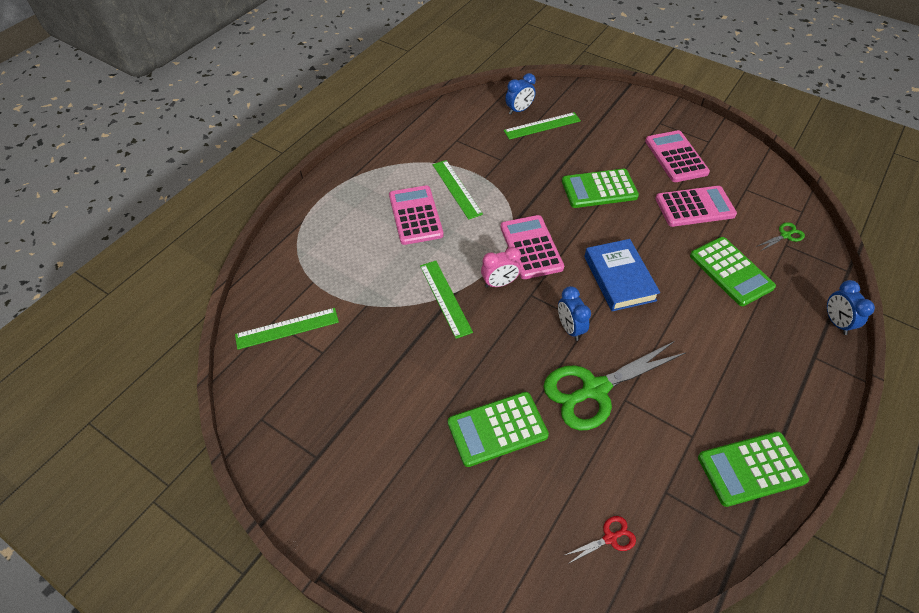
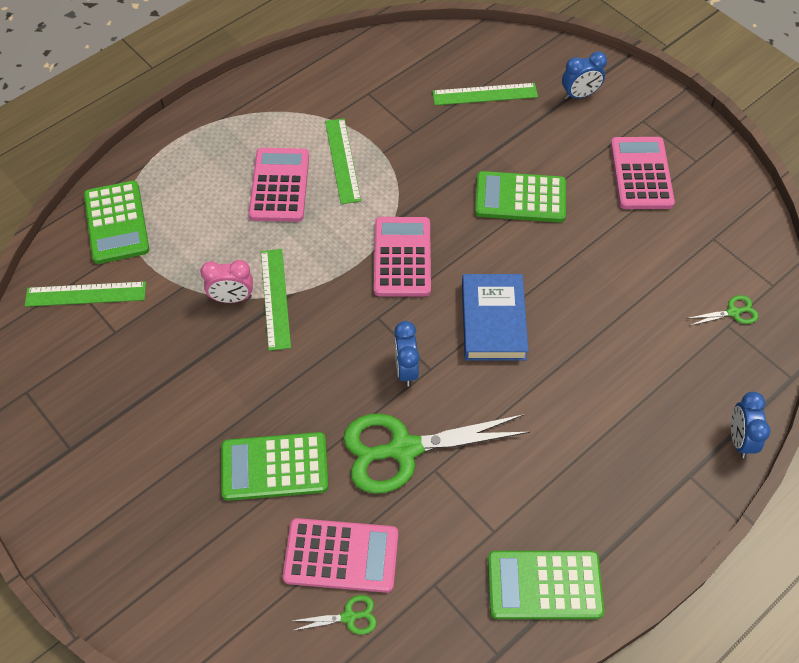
camera: 15 degrees right, 5 degrees up
pink clock [481,247,521,288] -> pink clock moved to [200,260,253,303]
blue clock [505,73,536,115] -> blue clock moved to [562,51,607,100]
red scissors [563,516,636,564] -> green scissors [291,595,377,634]
pink calculator [655,186,737,227] -> pink calculator moved to [283,518,398,593]
green calculator [690,237,776,306] -> green calculator moved to [84,181,149,264]

